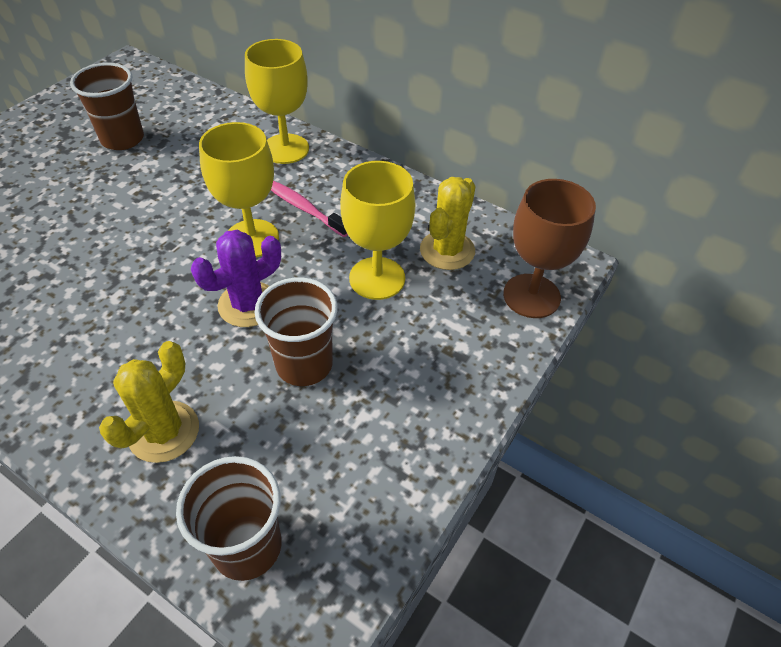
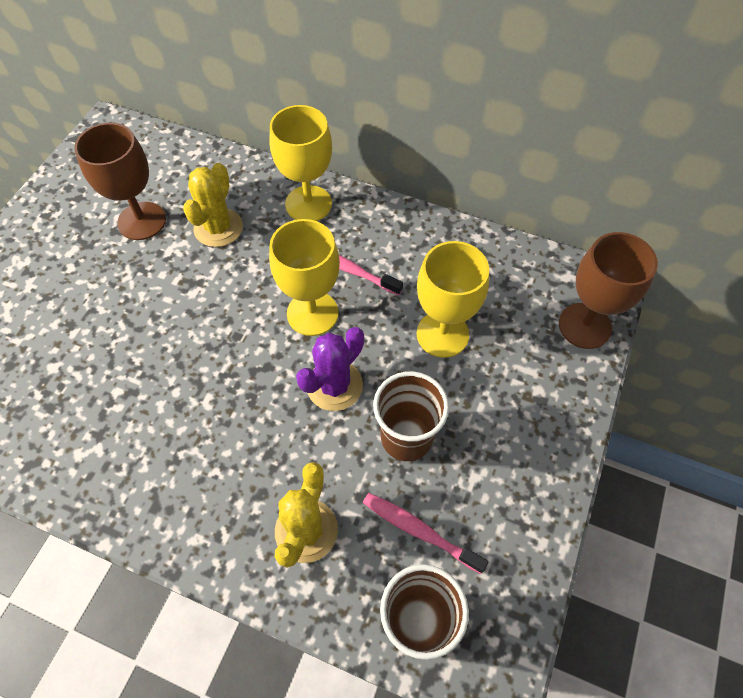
camera: 10 degrees left, 10 degrees up
brown cup [70,63,144,150] -> brown goblet [74,123,166,240]
yellow cactus [420,177,476,270] -> yellow cactus moved to [183,163,243,247]
none -> pink toothbrush [363,493,488,574]

